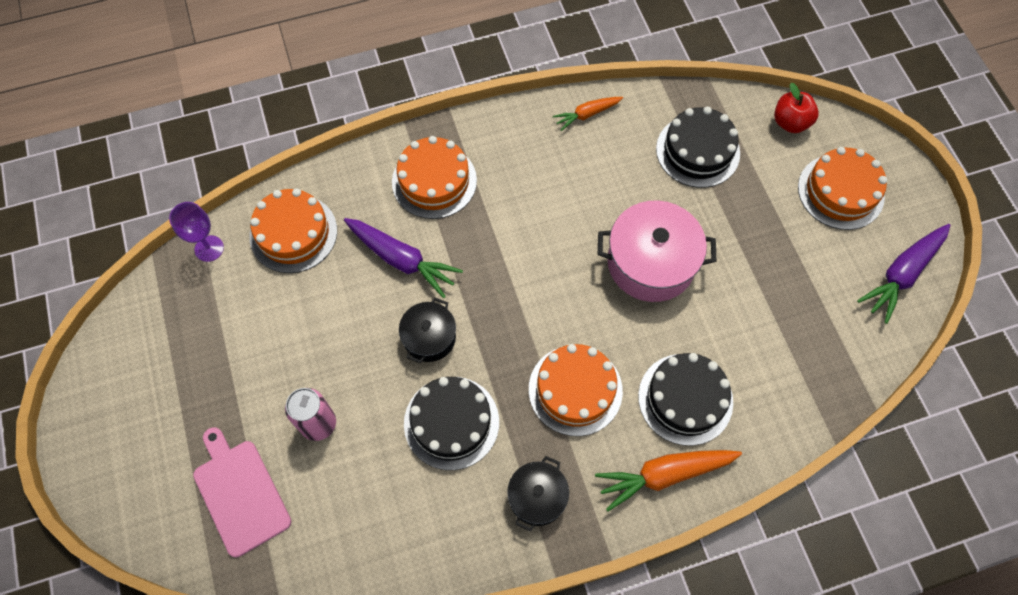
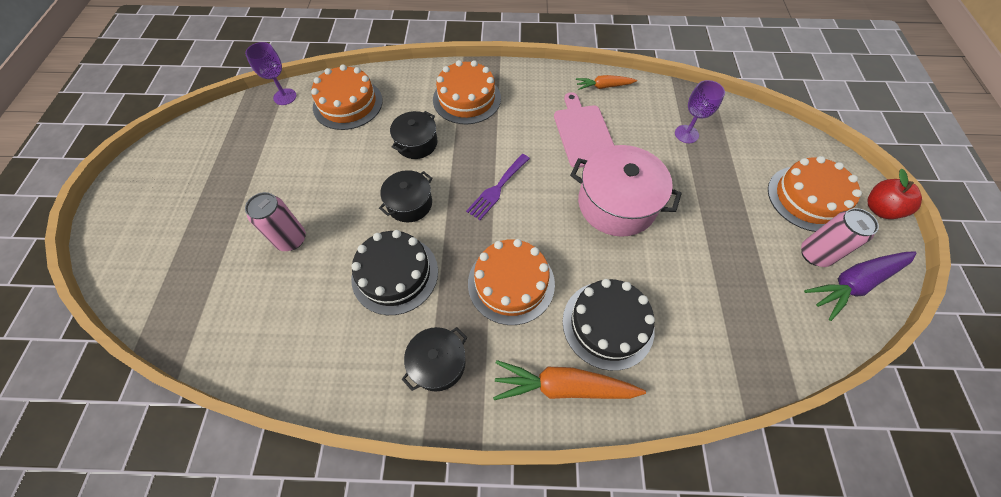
camera: 20 degrees right, 5 degrees down
pink cutting board [193,427,291,557] -> pink cutting board moved to [554,92,614,168]
purple carrot [344,218,463,298] -> black pot [390,111,438,159]
black cake [656,106,740,188] -> purple goblet [675,80,725,143]
red apple [774,83,819,133] -> red apple moved to [867,169,922,219]
none -> purple fork [466,154,530,220]
none -> pink can [801,208,879,267]

